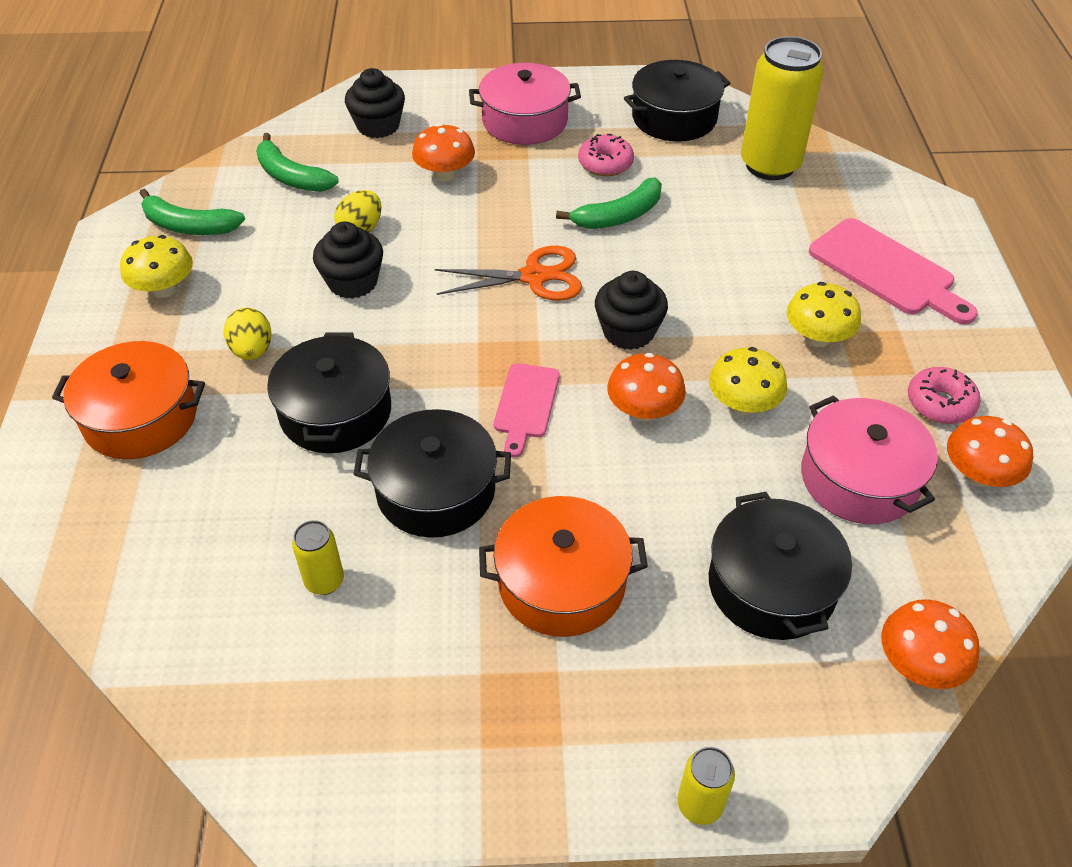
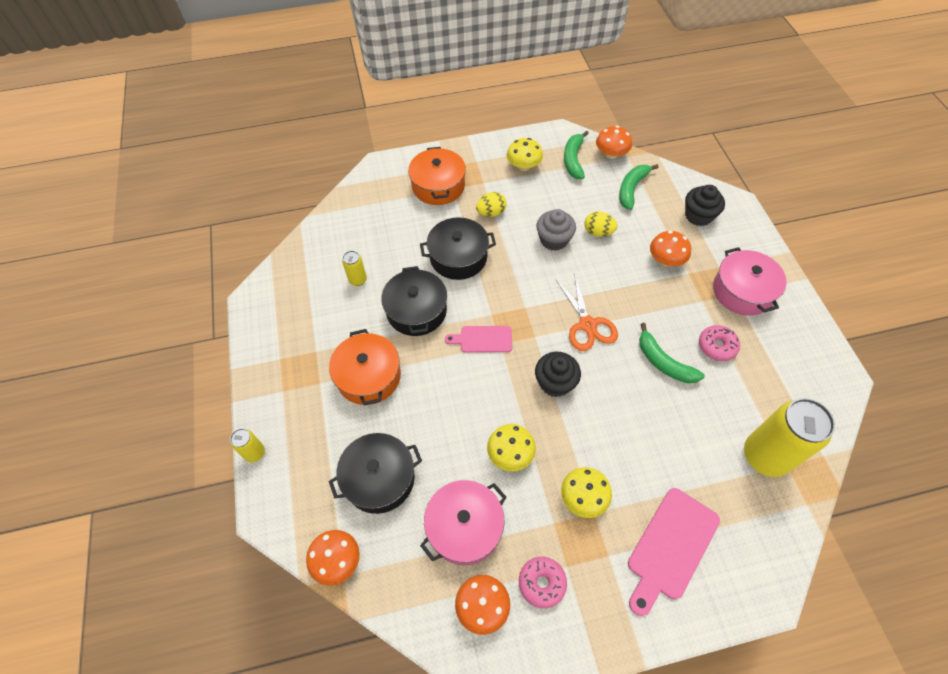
camera: 80 degrees right, 10 degrees up
black cupcake [313,222,383,299] -> grey cupcake [536,209,576,251]
orange mushroom [607,353,686,421] -> orange mushroom moved to [596,126,632,159]
black pot [624,60,730,141] -> none

